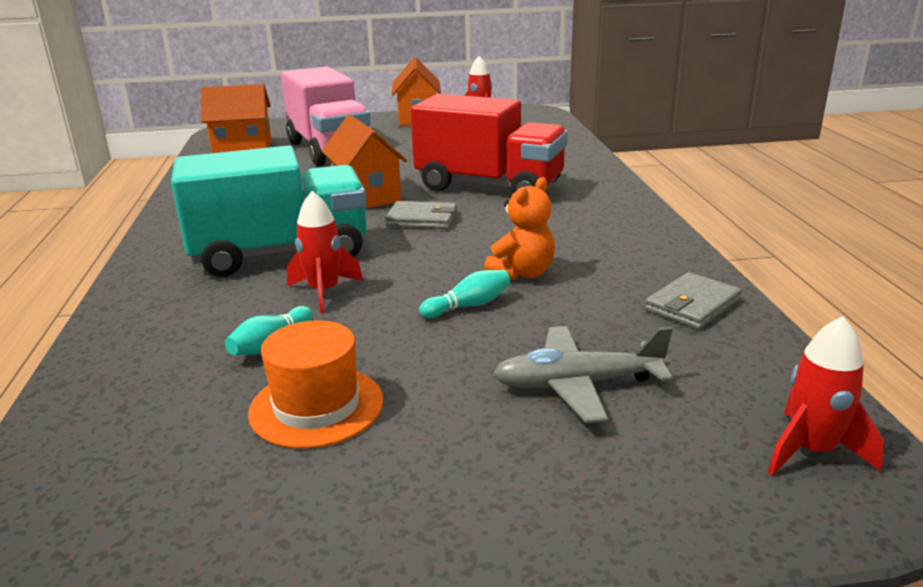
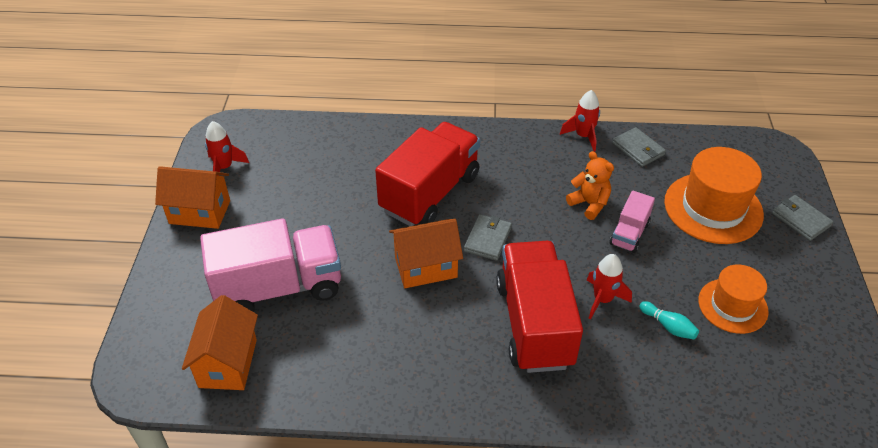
camera: 80 degrees left, 20 degrees up
turquoise truck [171,146,367,277] -> red truck [496,241,583,373]
turquoise bowling pin [419,270,510,318] -> pink truck [610,191,655,253]
grey plane [493,326,673,423] -> orange hat [664,147,764,244]
red rocket [768,316,884,476] -> red rocket moved to [560,90,600,152]
none -> grey wallet [772,195,833,241]

